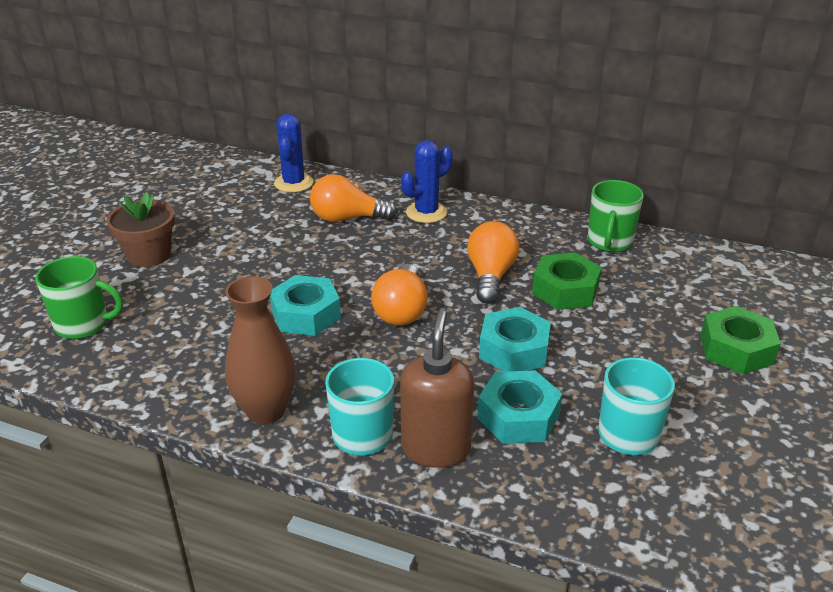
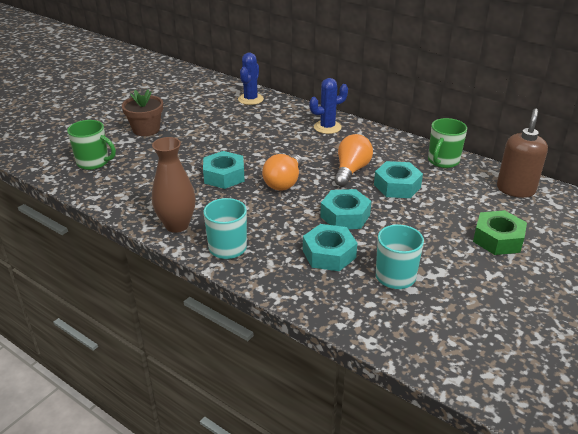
camera: 15 degrees right, 0 degrees up
orange light bulb [310,174,397,222] -> none
brown soap dispenser [400,310,474,468] -> brown soap dispenser moved to [497,108,548,198]
green nut [532,252,602,310] -> turquoise nut [374,161,423,198]

